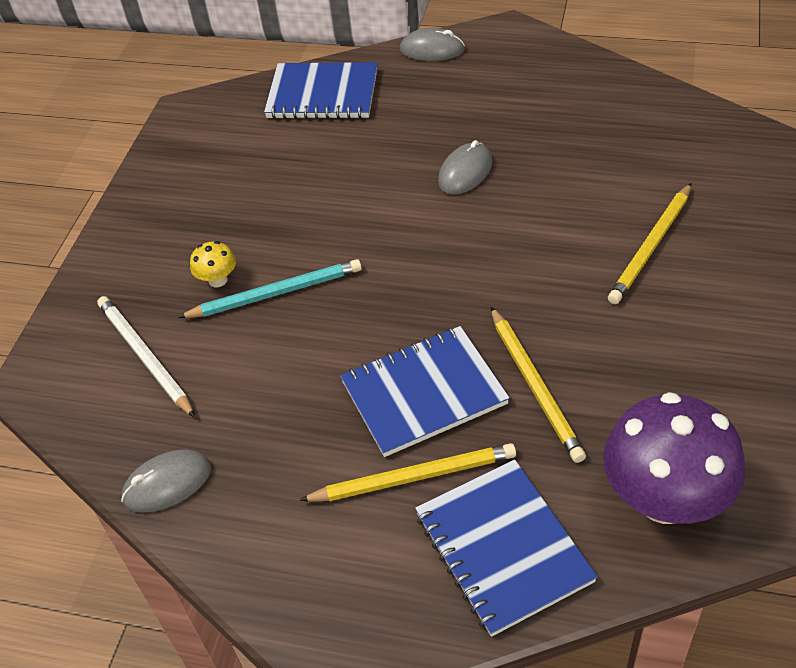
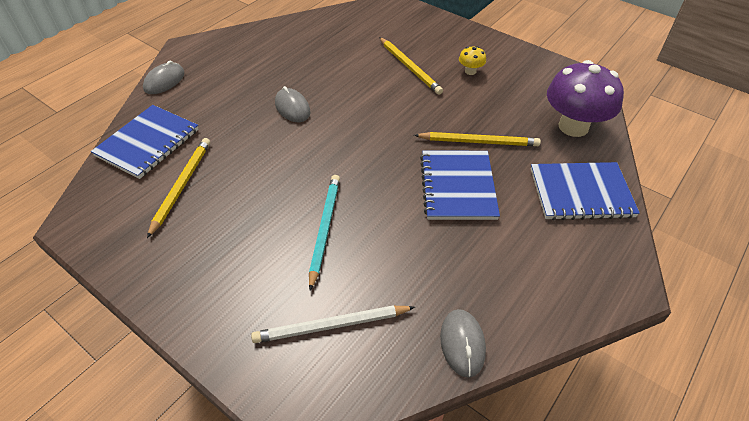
camera: 70 degrees left, 0 degrees up
yellow mushroom [190,241,236,287] -> yellow mushroom moved to [459,46,486,75]
yellow pencil [299,443,516,502] -> yellow pencil moved to [147,138,210,238]

